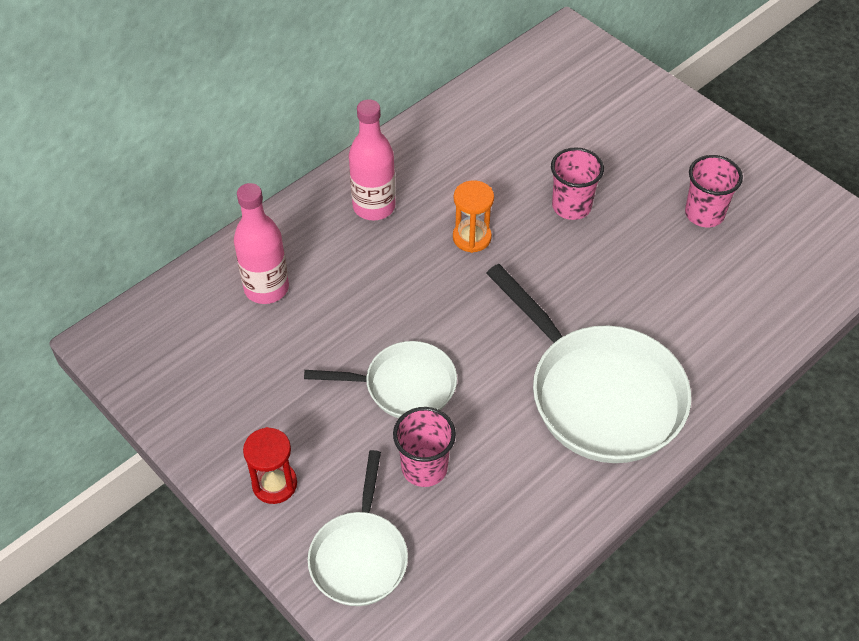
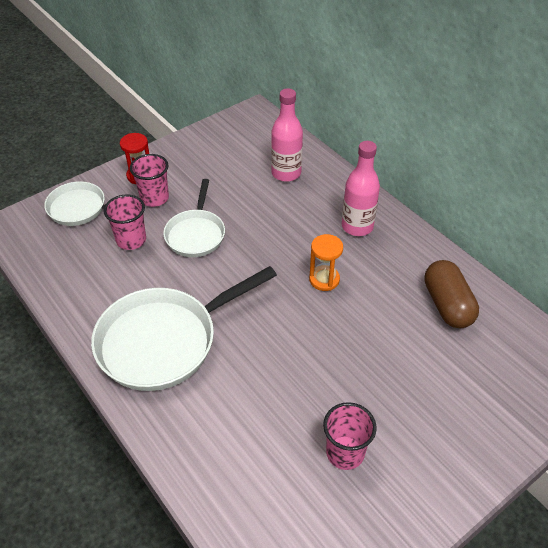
camera: 95 degrees right, 5 degrees down
pink cup [551,147,604,220] -> pink cup moved to [130,154,169,207]
none -> brown capsule [424,260,479,328]

